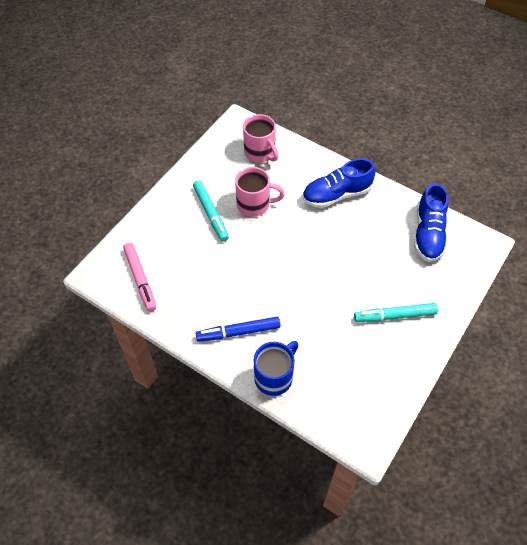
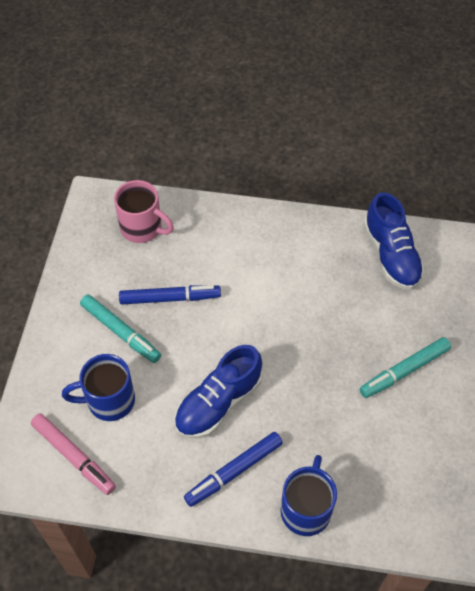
camera: 25 degrees left, 0 degrees up
pink mug [235,167,285,217] -> blue marker [119,285,221,304]
blue shoe [302,158,376,208] -> blue shoe moved to [174,345,263,439]
none -> blue mug [62,354,135,421]

